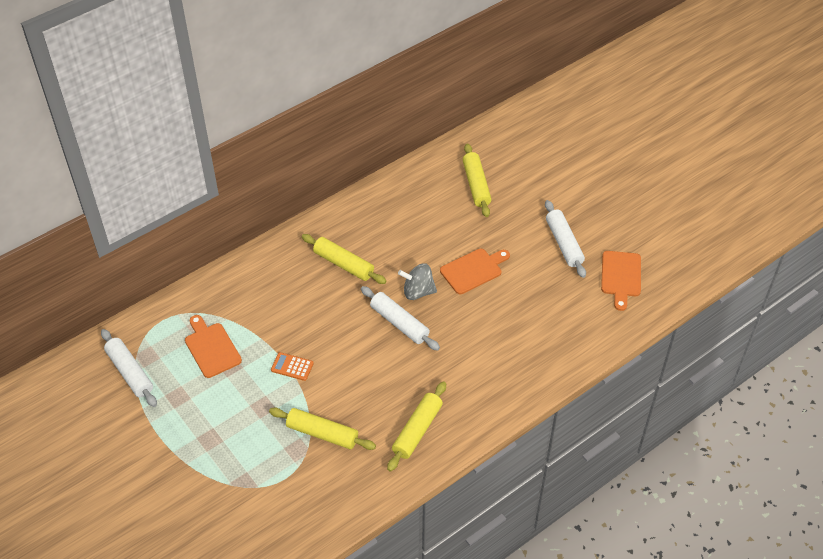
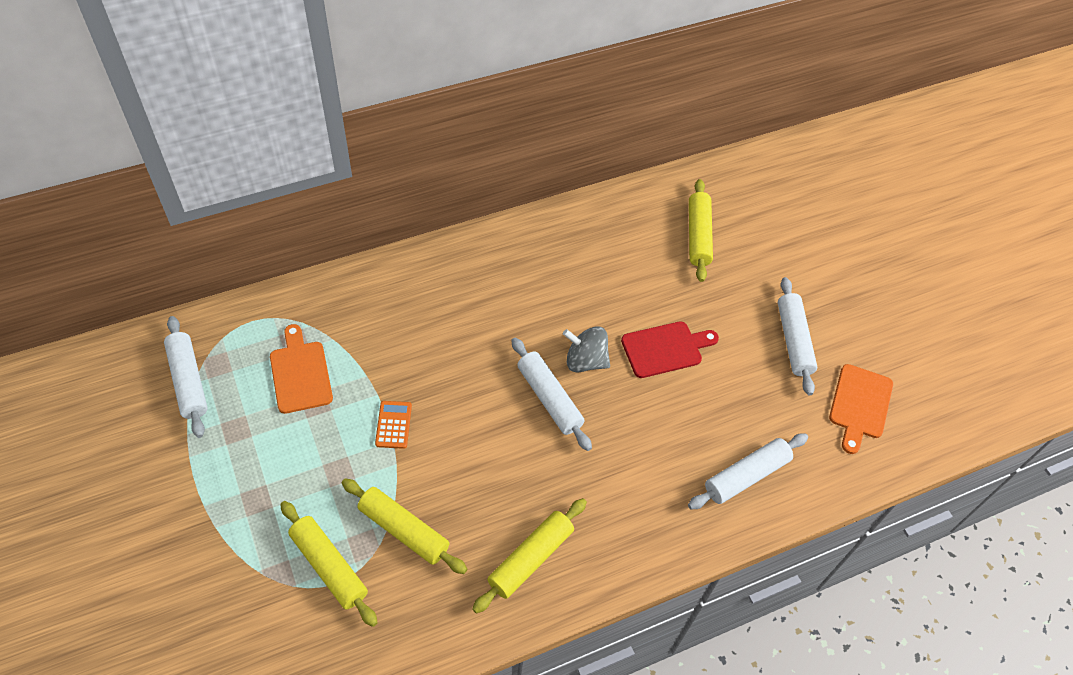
camera: 10 degrees right, 5 degrees up
orange calculator [271,352,314,381] -> orange calculator turned 60 degrees clockwise [375,401,412,449]
yellow rolling pin [302,234,387,284] -> yellow rolling pin moved to [280,501,378,627]
orange cutting board [440,249,510,294] -> red cutting board [621,321,719,378]
none -> white rolling pin [688,433,808,509]

